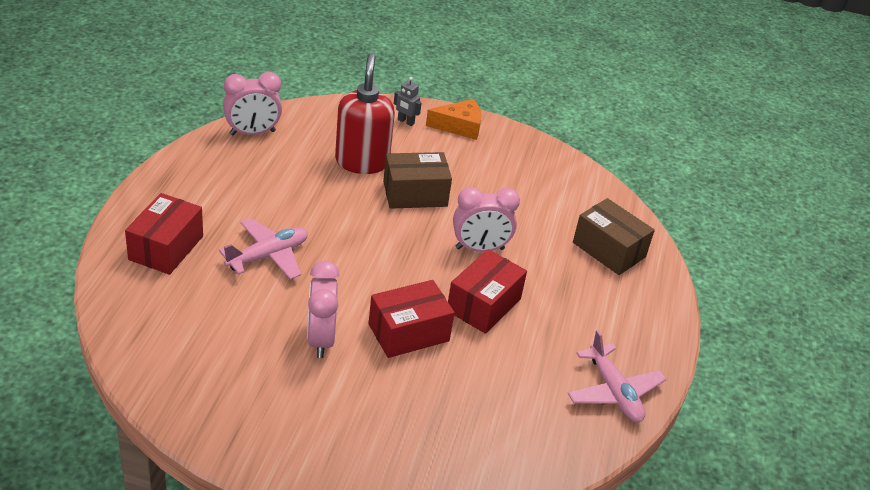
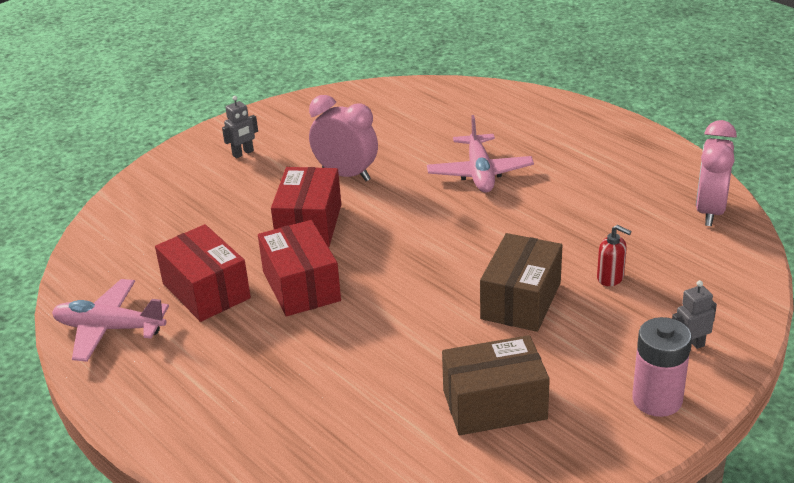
camera: 130 degrees right, 5 degrees down
red box [125,193,203,275] -> red box moved to [155,224,251,322]
red soap dispenser [335,53,395,174] -> red soap dispenser [597,225,632,286], size x0.42
orange cheese [426,99,481,140] -> pink battery [632,317,692,417]
pink clock [453,187,520,252] -> none
brown box [573,198,655,275] -> brown box moved to [442,335,550,435]
none -> grey robot [222,96,258,158]

